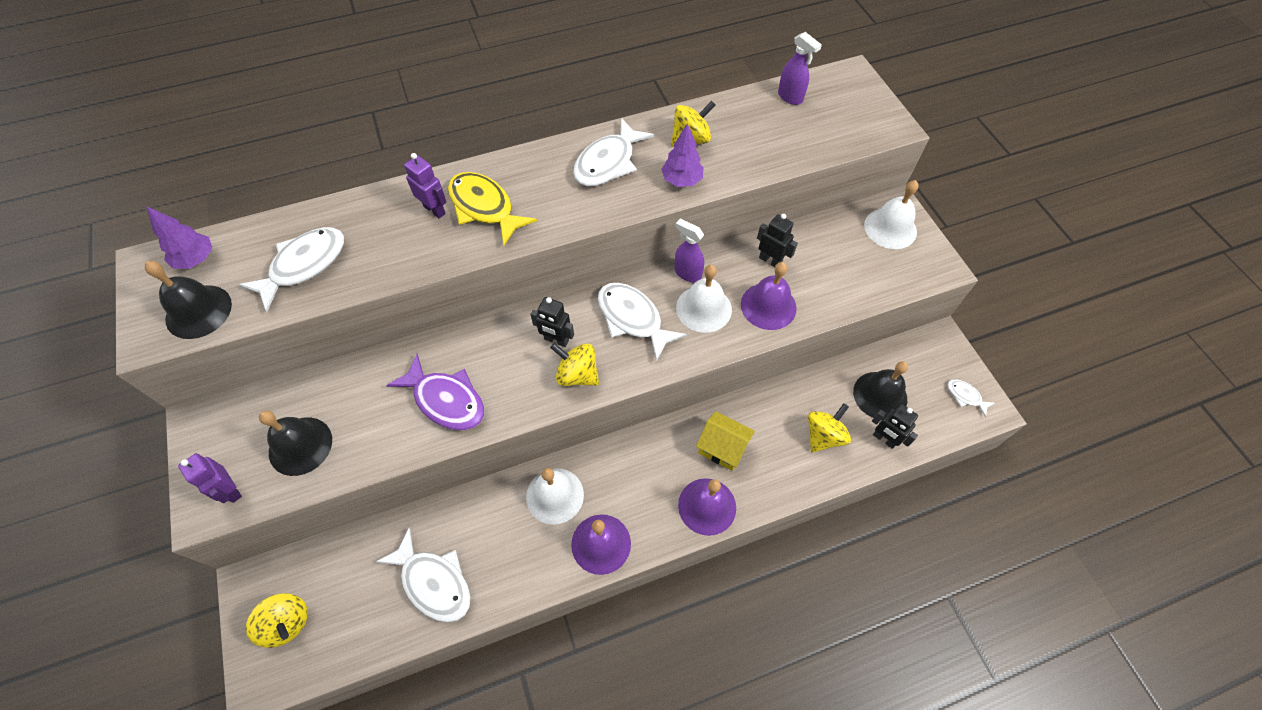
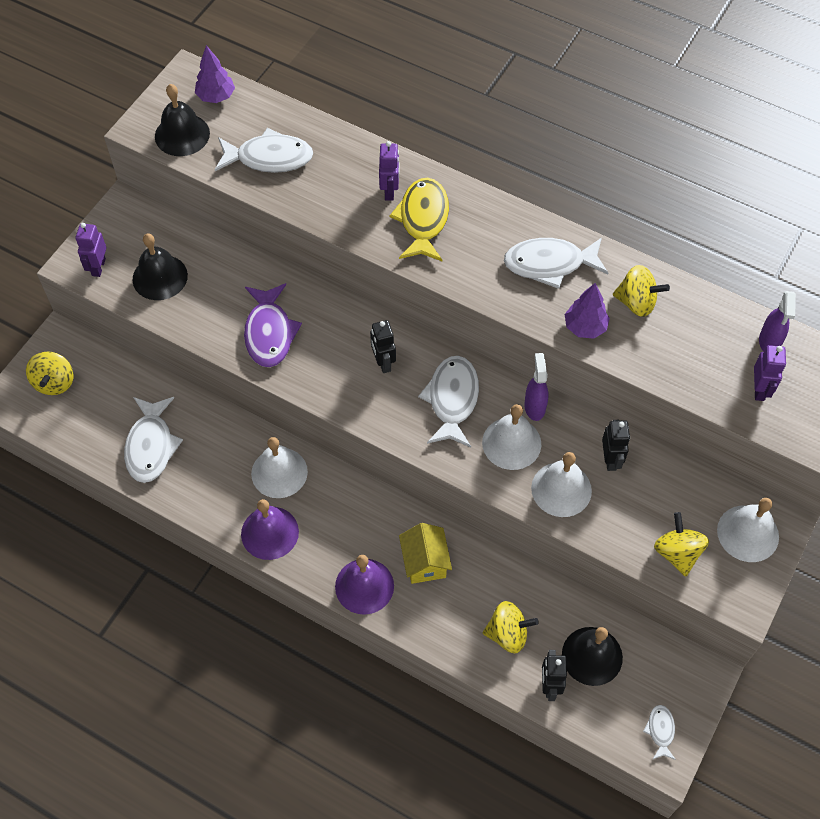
camera: 50 degrees right, 0 degrees up
yellow spinning top [550,343,599,386] -> yellow spinning top moved to [654,512,709,577]
purple bell [741,262,797,330] -> white bell [531,452,592,517]
none -> purple robot [754,345,786,401]

